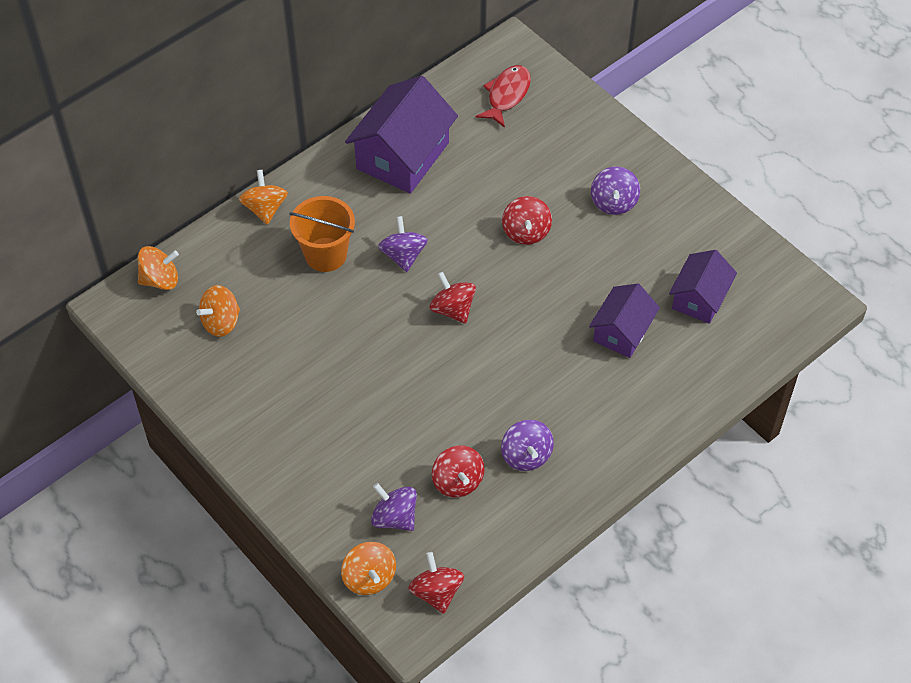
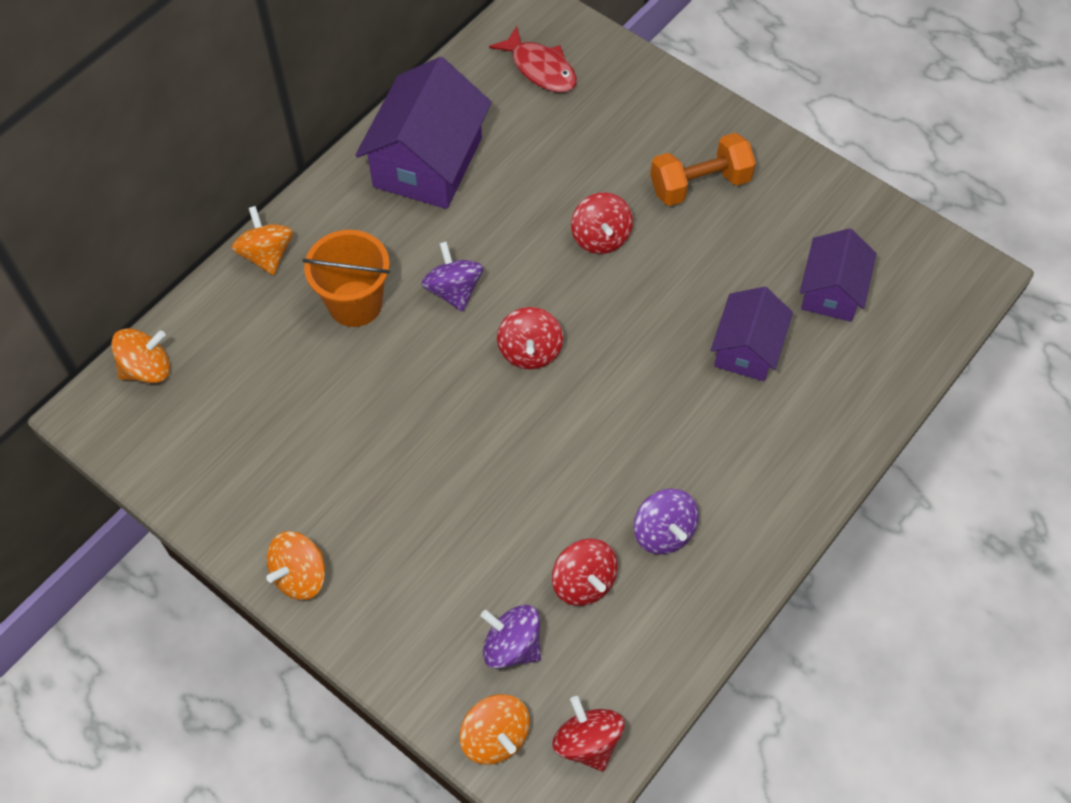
camera: 10 degrees left, 5 degrees up
orange spinning top [196,285,240,337] -> orange spinning top moved to [266,531,325,600]
red spinning top [430,272,476,324] -> red spinning top turned 135 degrees counterclockwise [497,307,563,369]
red fish [476,65,531,128] -> red fish turned 120 degrees clockwise [489,26,577,93]
purple spinning top [591,167,640,215] -> orange dumbbell [650,133,756,206]

